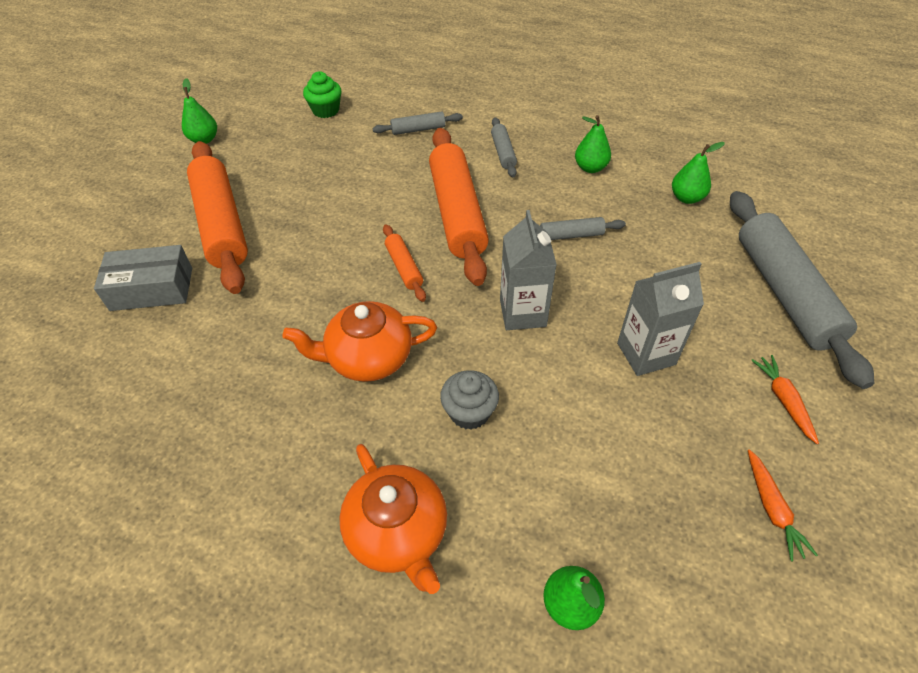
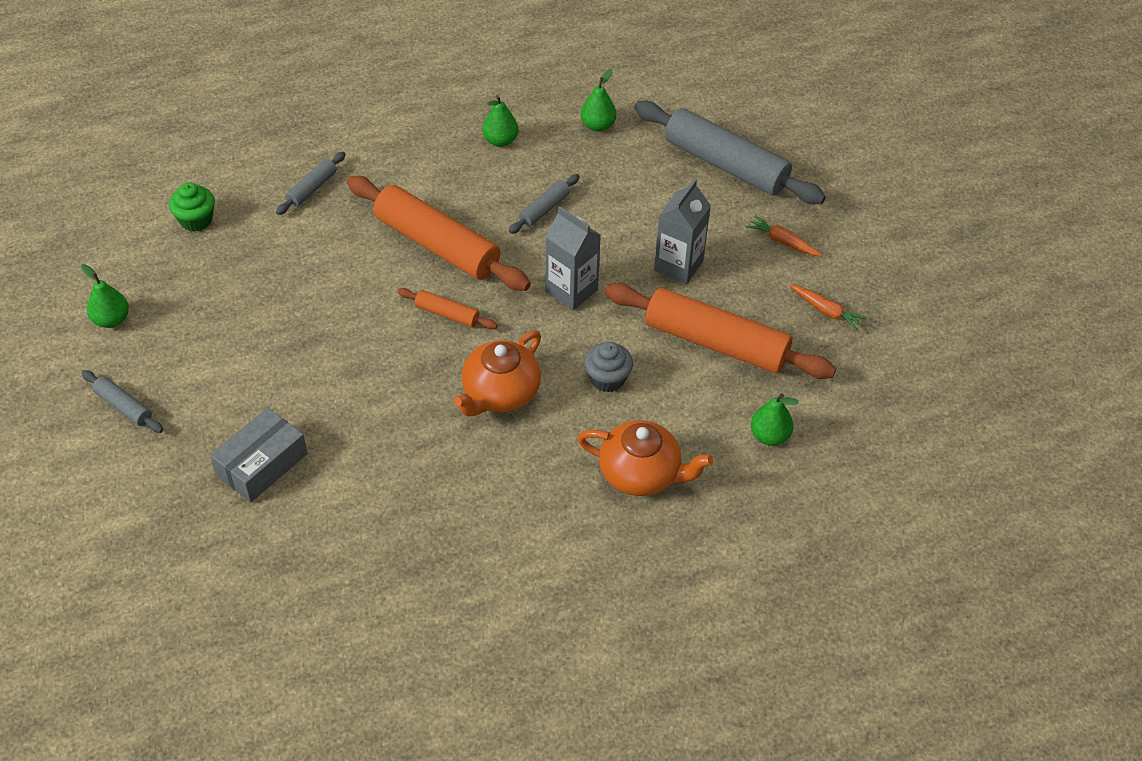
camera: 45 degrees left, 0 degrees up
orange rolling pin [187,141,248,294] -> orange rolling pin moved to [605,283,836,379]
grey rolling pin [491,117,517,177] -> grey rolling pin moved to [82,370,163,433]

